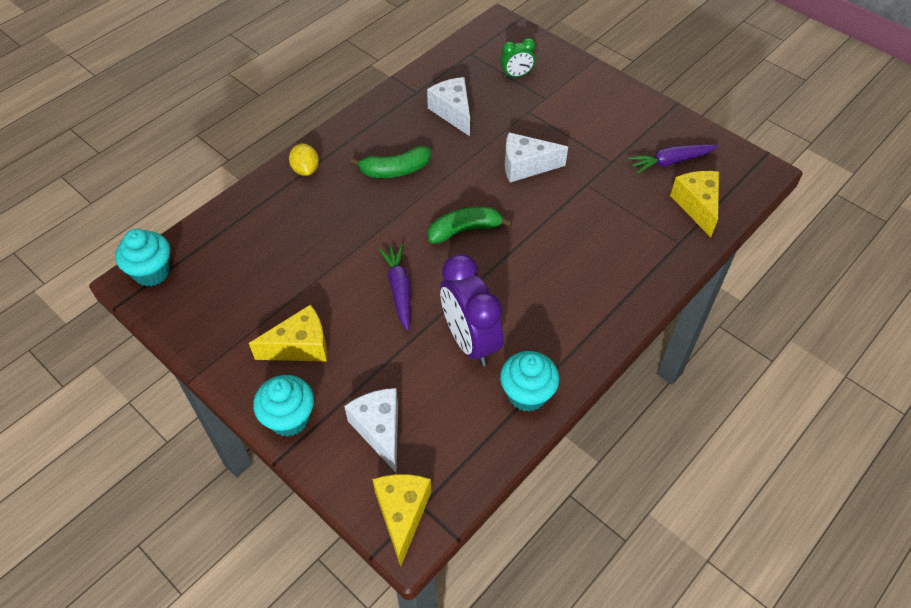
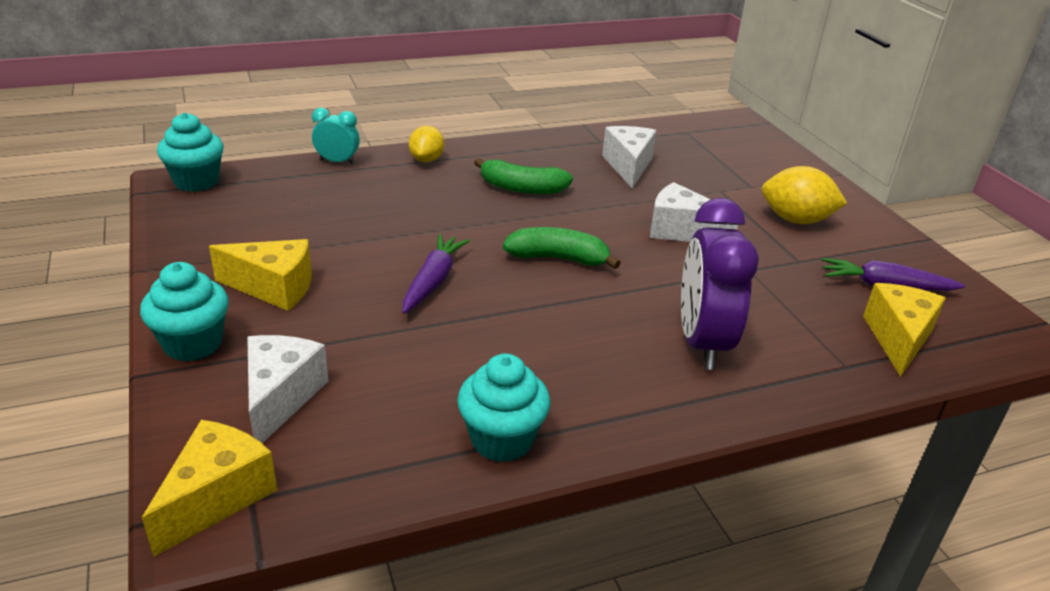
camera: 25 degrees right, 20 degrees down
purple clock [440,254,503,366] -> purple clock moved to [681,198,759,370]
green clock [501,38,536,78] -> none
none -> turquoise clock [312,108,360,164]
none -> yellow lemon [762,166,847,224]

